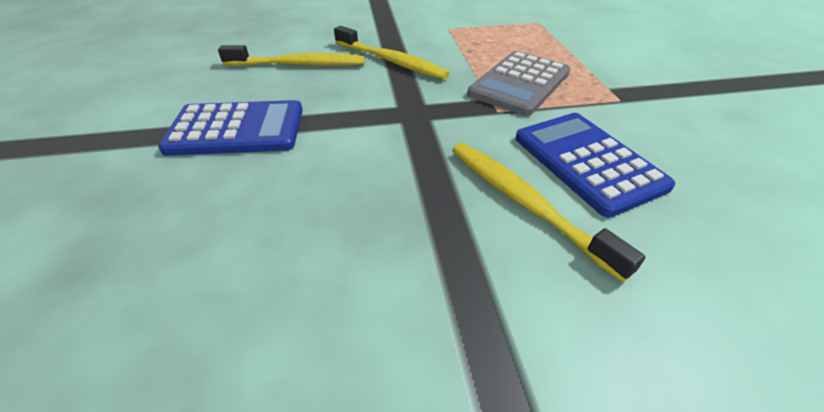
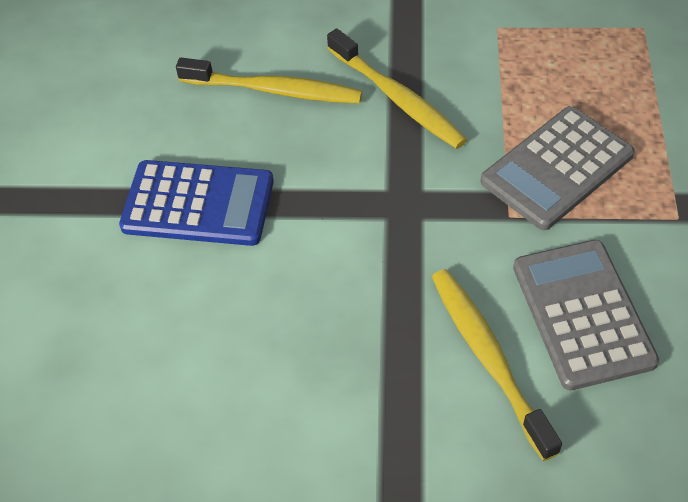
camera: 15 degrees right, 10 degrees up
blue calculator [515,113,675,218] -> grey calculator [513,240,659,390]

